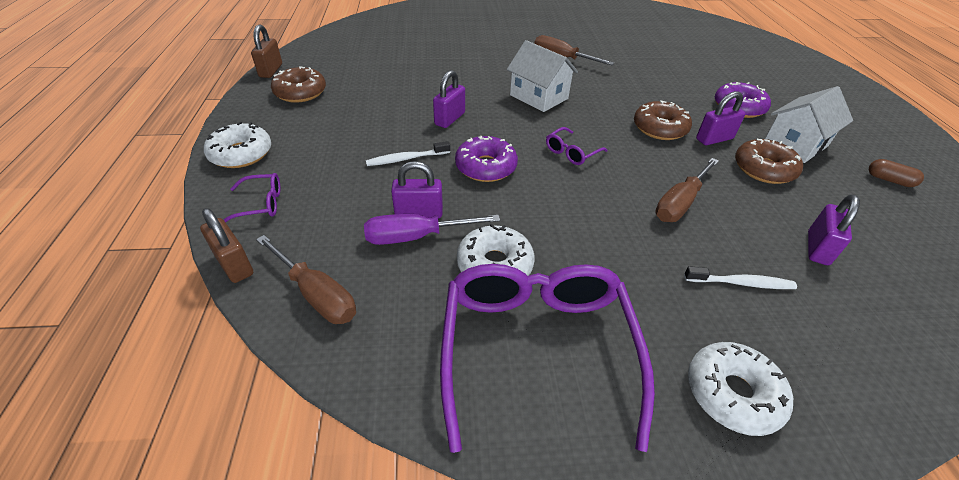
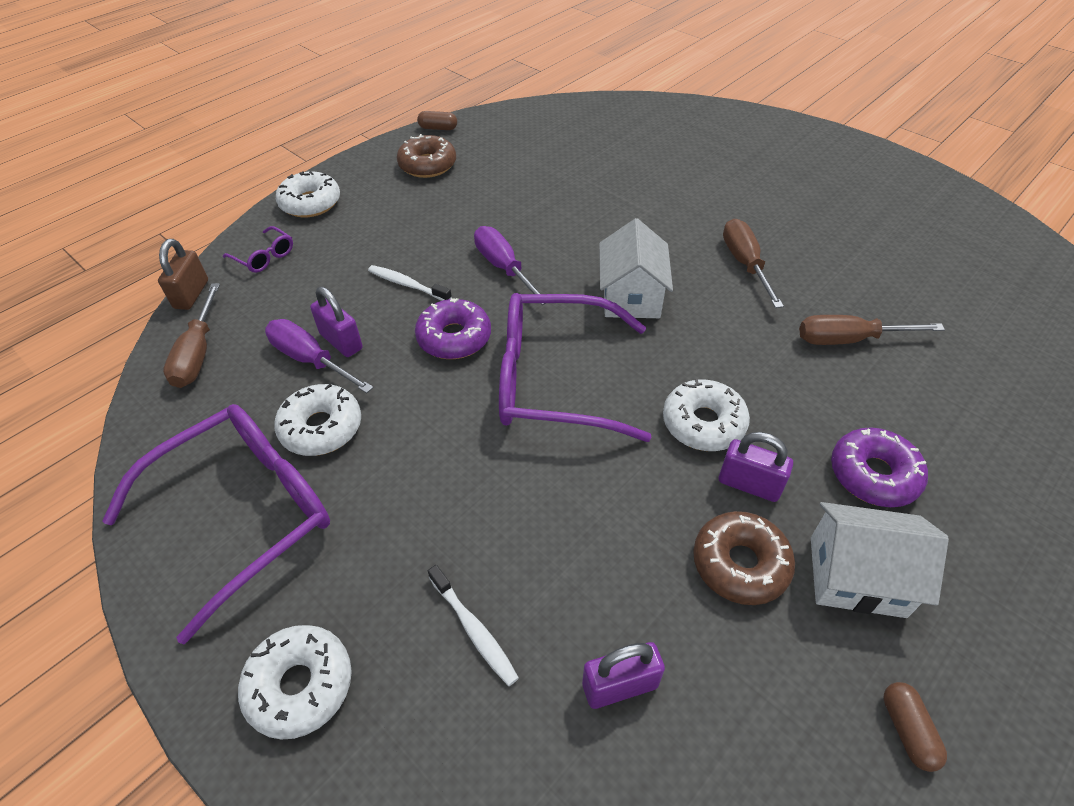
camera: 50 degrees right, 5 degrees up
brown padlock [251,24,282,78] -> brown capsule [417,111,457,130]
purple padlock [433,70,465,128] -> purple screwdriver [474,226,546,305]
purple glasses [546,127,608,165] -> purple glasses [499,293,652,442], size x2.41
brown donut [634,100,692,140] -> white donut [663,379,750,451]
brown screwdriver [655,158,719,222] -> brown screwdriver moved to [799,315,945,345]

